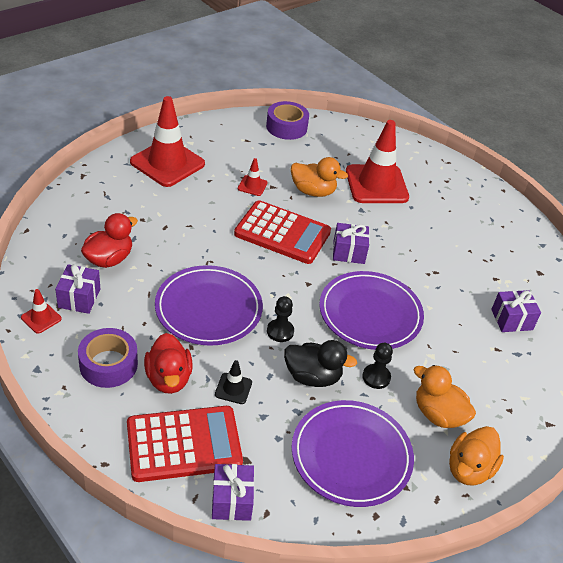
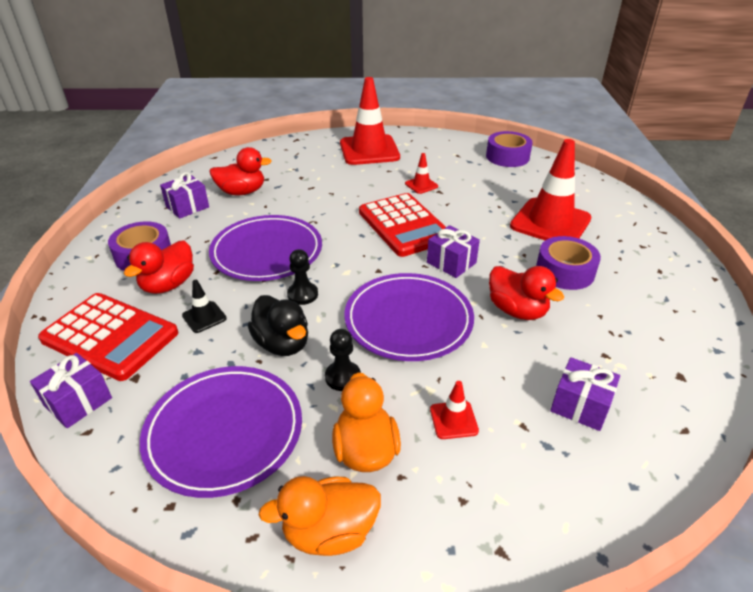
camera: 45 degrees right, 5 degrees down
red traffic cone [21,289,62,334] -> red traffic cone moved to [430,381,479,439]
orange duck [291,157,348,197] -> none
none -> red duck [489,266,564,320]
none -> purple tape [536,236,601,290]

